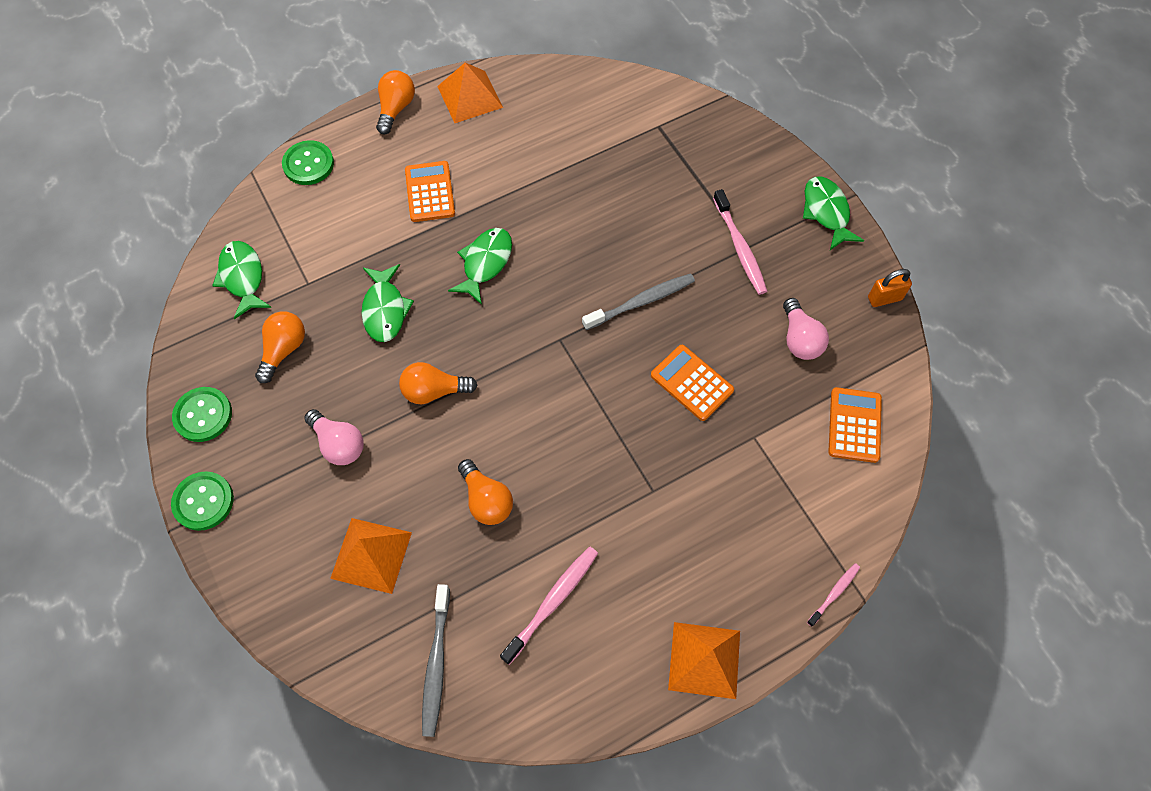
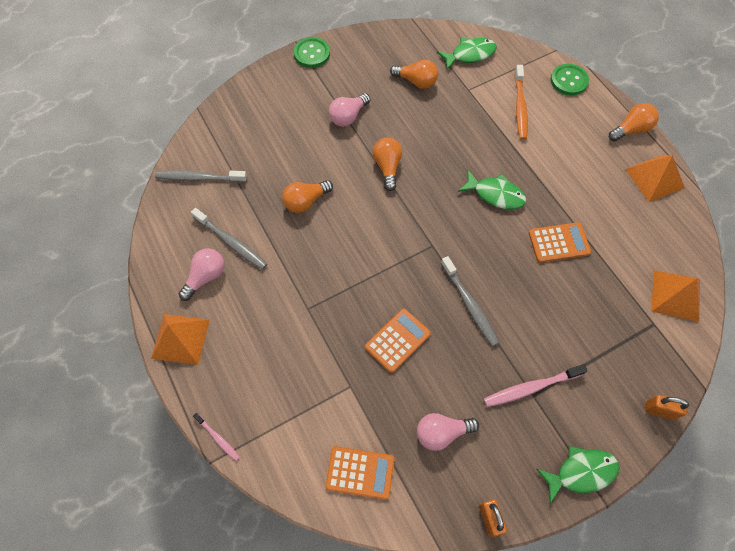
camera: 90 degrees right, 0 degrees up
green button [172,387,232,442] -> none
orange pyramid [330,518,412,594] -> orange pyramid moved to [651,270,700,322]
green fish [361,264,414,342] -> none
orange light bulb [376,70,415,135] -> orange light bulb turned 45 degrees counterclockwise [609,103,659,141]
orange calculator [405,161,455,222] -> orange calculator moved to [529,222,591,263]
pink toothbrush [500,546,598,665] -> grey toothbrush [191,208,267,270]
none -> pink light bulb [179,248,224,301]
none -> orange toothbrush [515,65,528,140]
none -> orange padlock [645,395,689,420]

